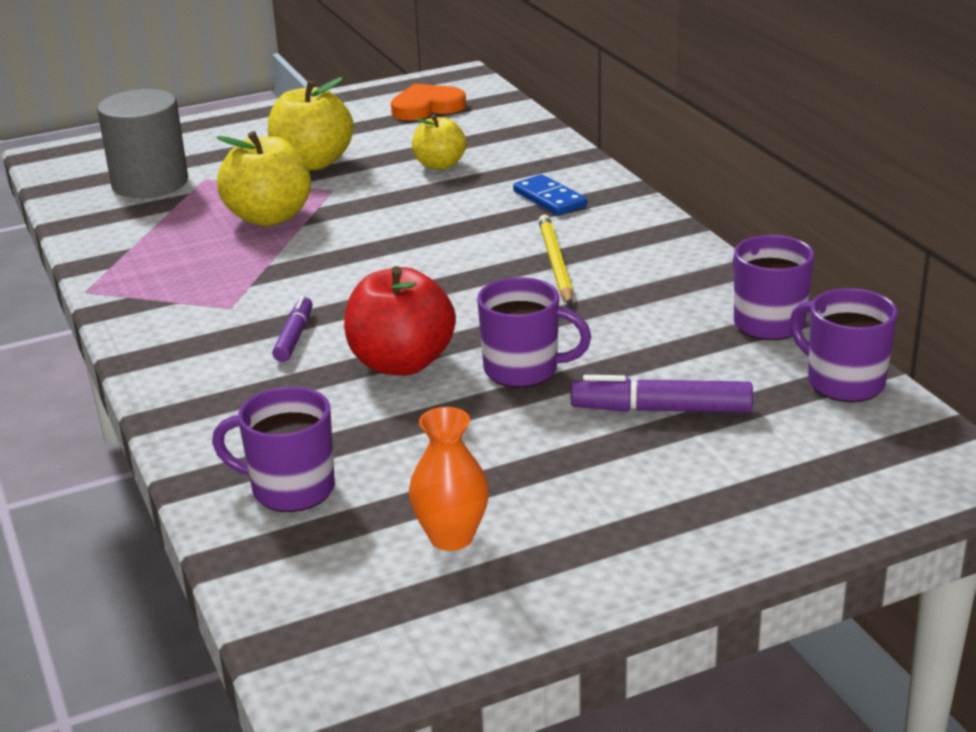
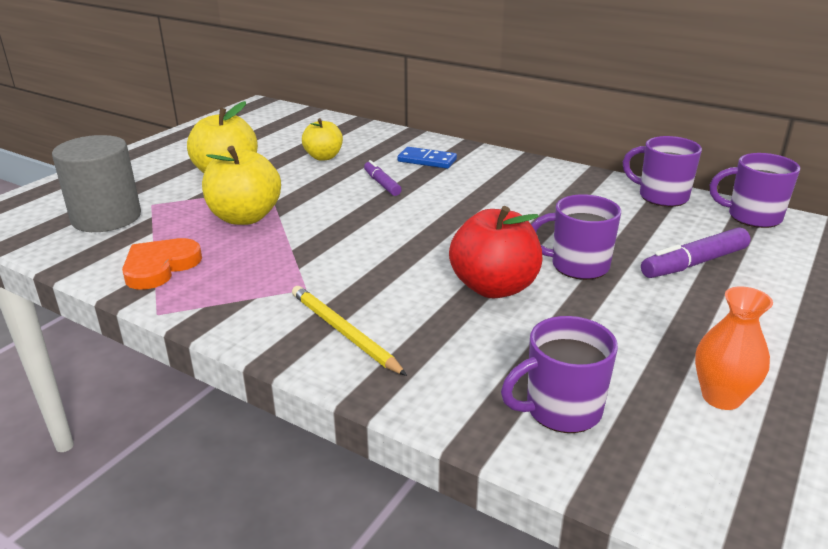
camera: 35 degrees left, 0 degrees up
purple marker [272,296,312,362] -> purple marker moved to [364,160,402,196]
orange heart [391,84,466,120] -> orange heart moved to [122,238,202,290]
purple mug [477,277,591,388] -> purple mug turned 150 degrees counterclockwise [531,194,621,280]
yellow pencil [538,215,573,305] -> yellow pencil moved to [292,286,407,376]

